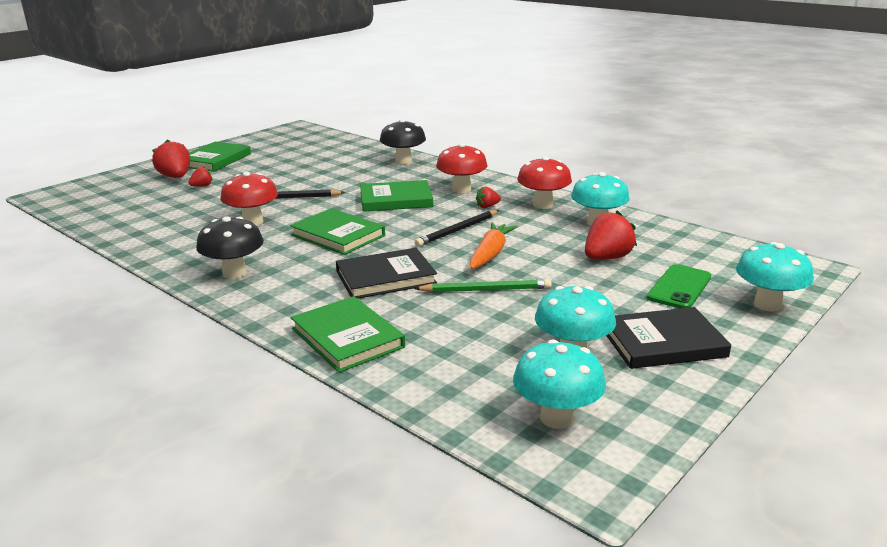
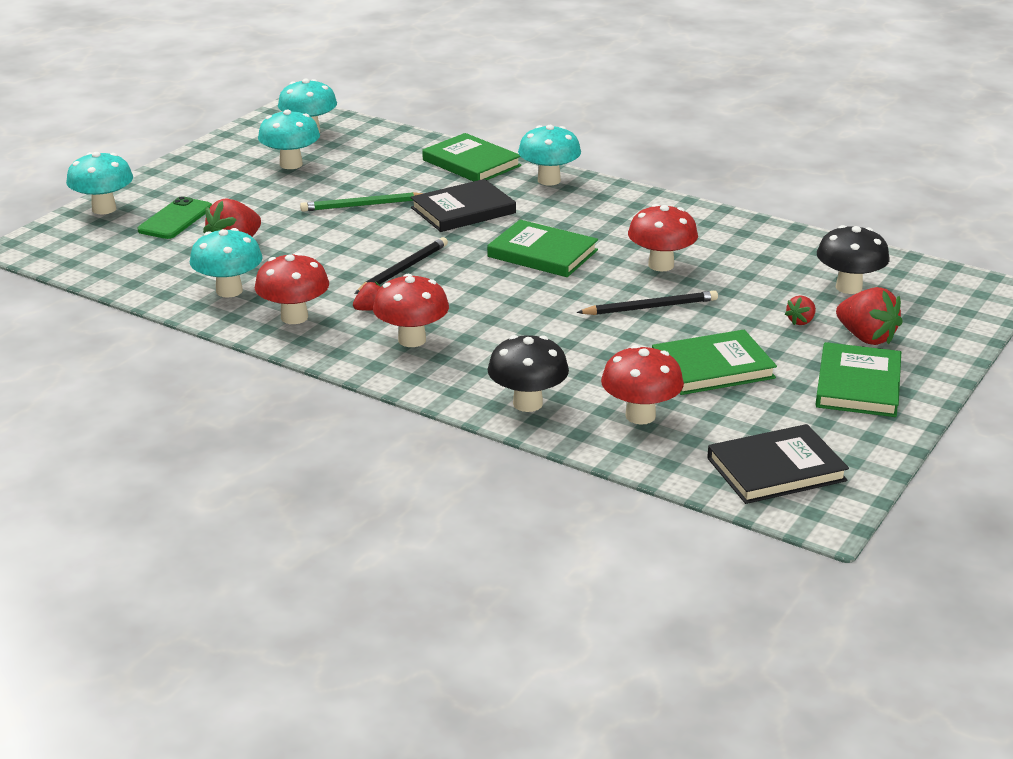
camera: 170 degrees right, 5 degrees up
black mushroom [196,216,264,279] -> black mushroom moved to [817,225,890,294]
green book [360,180,433,212] -> green book moved to [652,330,777,395]
orange carrot [470,222,518,269] -> none
black book [606,307,731,369] -> black book moved to [707,424,849,504]
none -> turquoise mushroom [518,125,581,185]
none -> red mushroom [601,345,684,425]

